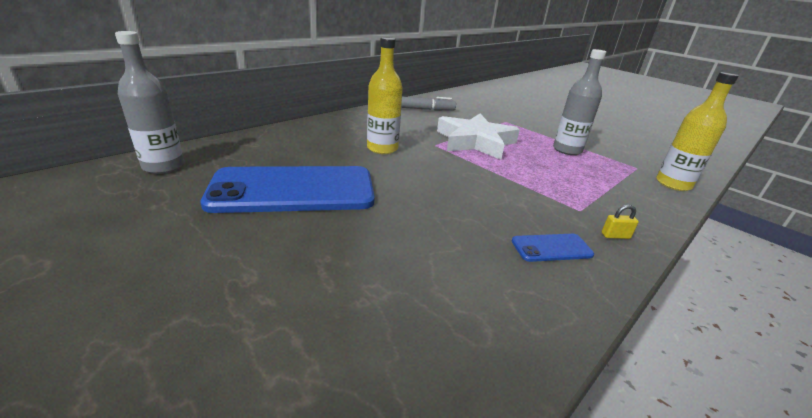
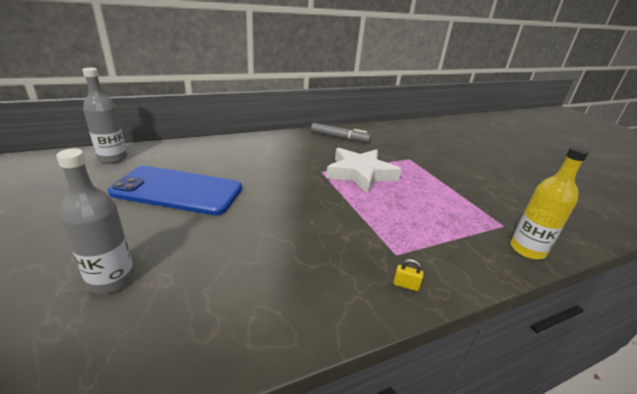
camera: 20 degrees right, 0 degrees up
yellow bottle [367,37,403,154] -> none
blue phone [512,234,594,262] -> none
grey bottle [553,49,606,155] -> grey bottle moved to [56,149,134,294]

